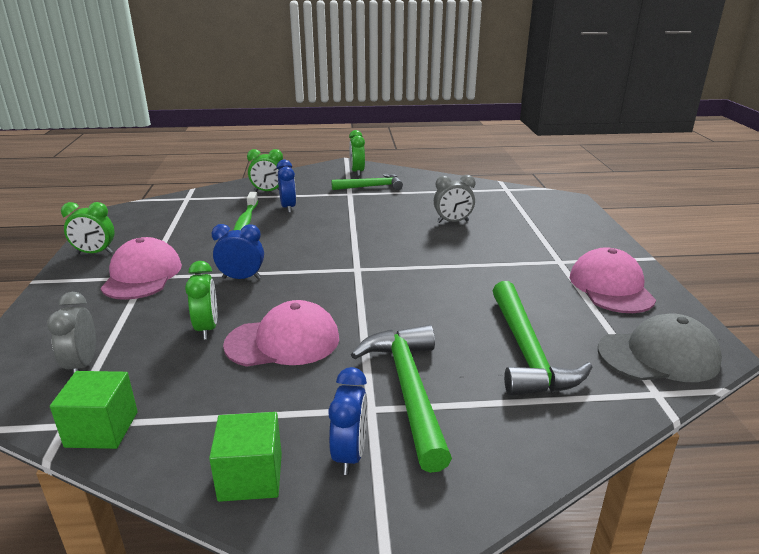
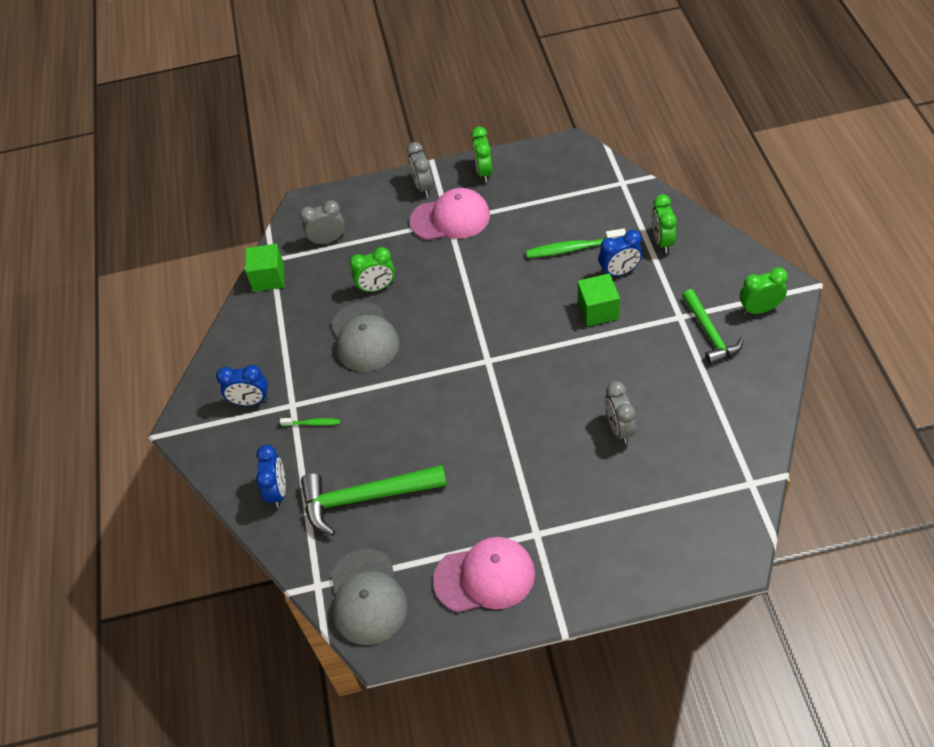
camera: 90 degrees right, 25 degrees up
green cube [209,412,282,502] -> green cube moved to [578,273,620,326]
blue clock [212,224,264,279] -> blue clock moved to [256,445,286,507]
pink cap [223,300,339,367] -> grey cap [331,302,400,372]
green hammer [351,325,452,473] -> green toothbrush [280,418,340,426]
none -> grey clock [407,142,433,197]

